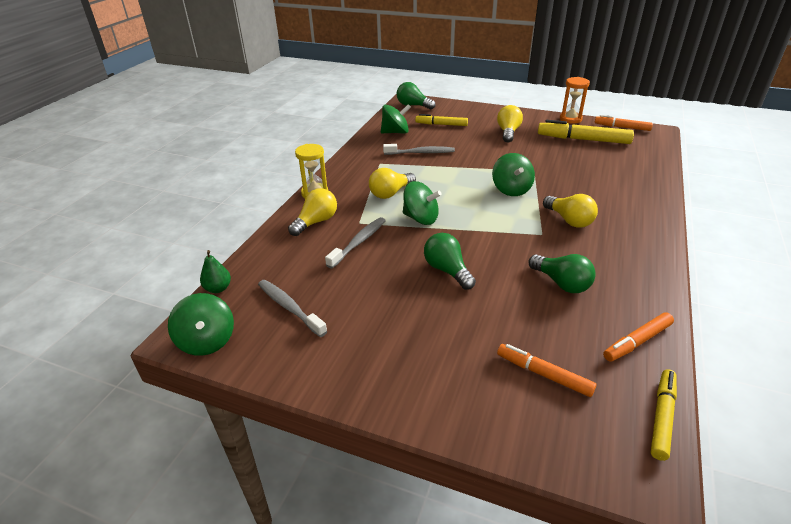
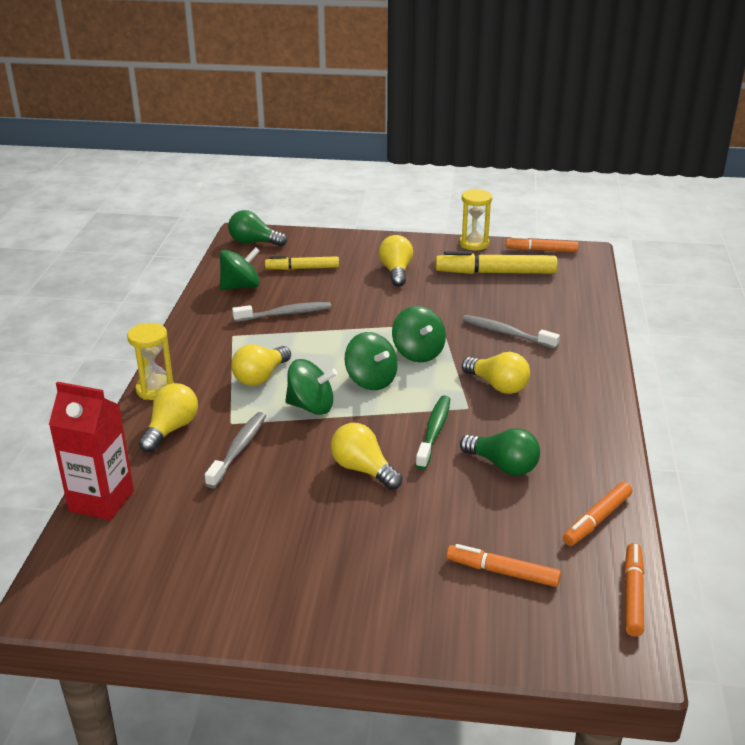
camera: 15 degrees left, 5 degrees down
green spinning top [168,293,234,356] -> green spinning top moved to [344,332,398,390]
green pear [200,250,231,293] -> none
grey toothbrush [258,280,327,337] -> grey toothbrush moved to [463,315,560,349]
green light bulb [424,233,476,290] -> yellow light bulb [331,423,402,490]
orange hourglass [560,77,590,124] -> yellow hourglass [459,189,492,250]
yellow marker [651,369,677,461] -> orange marker [624,543,644,637]
none -> red carton [49,382,134,520]
none -> green toothbrush [415,395,450,470]

